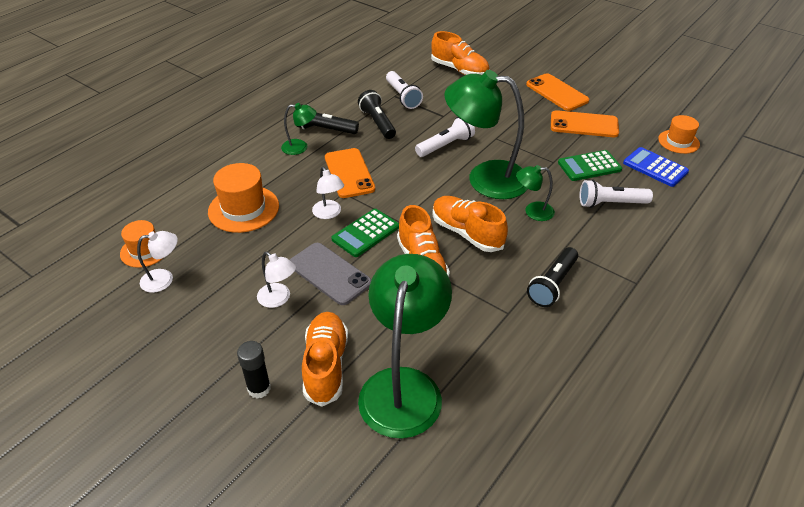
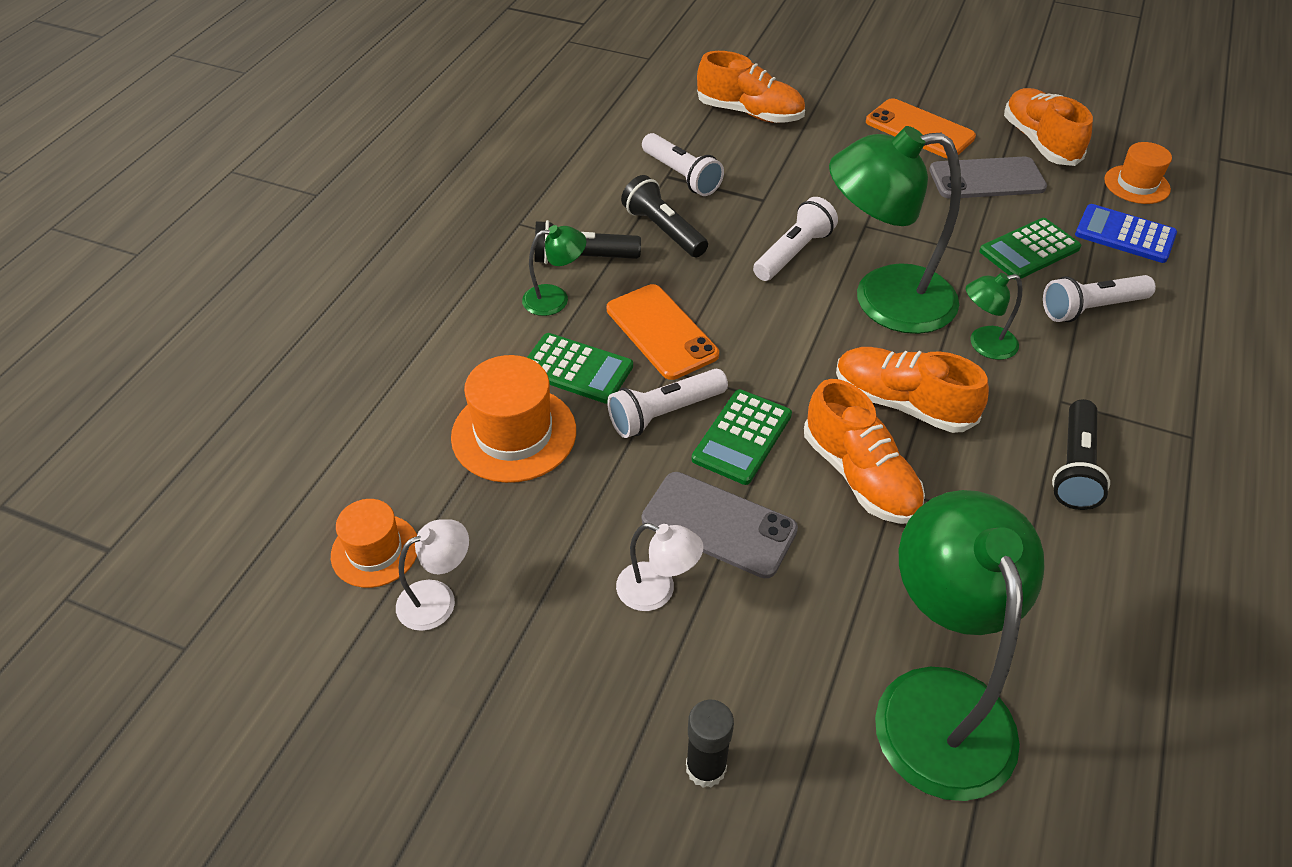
camera: 15 degrees left, 5 degrees up
orange shoe [302,312,348,407] -> orange shoe moved to [1004,88,1093,166]
white lamp [312,167,344,219] -> white flashlight [607,369,728,438]
orange phone [551,110,619,137] -> grey phone [929,157,1047,199]
none -> green calculator [527,333,633,404]

